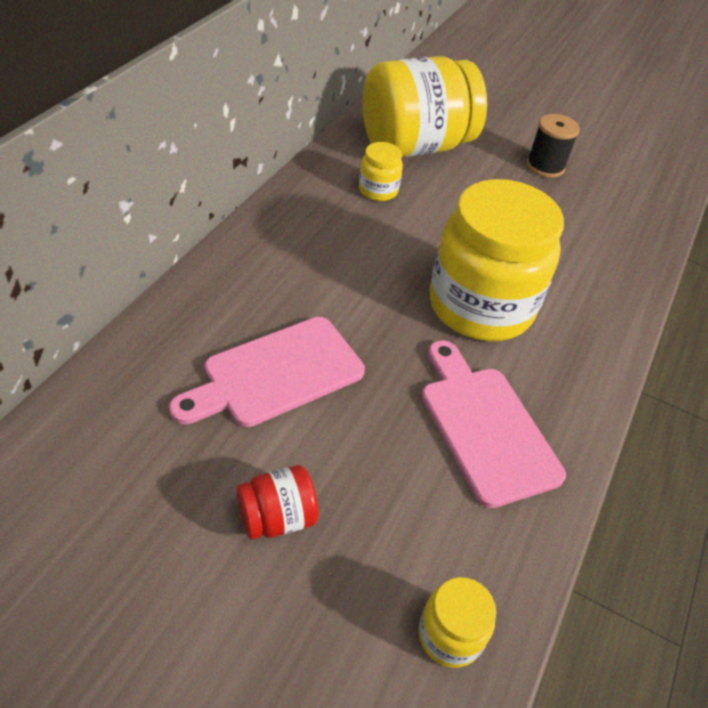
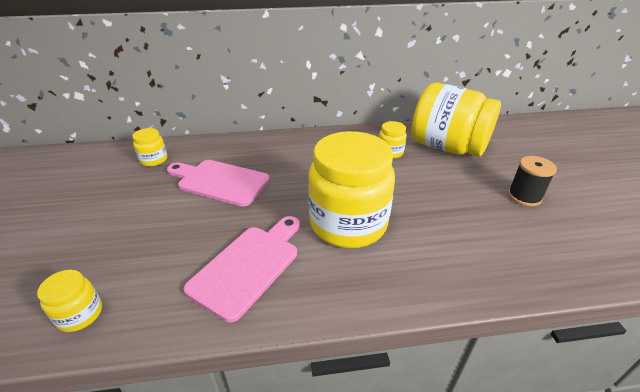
camera: 60 degrees right, 10 degrees down
red jar [236,465,319,540] -> none
none -> yellow jar [132,128,167,167]

